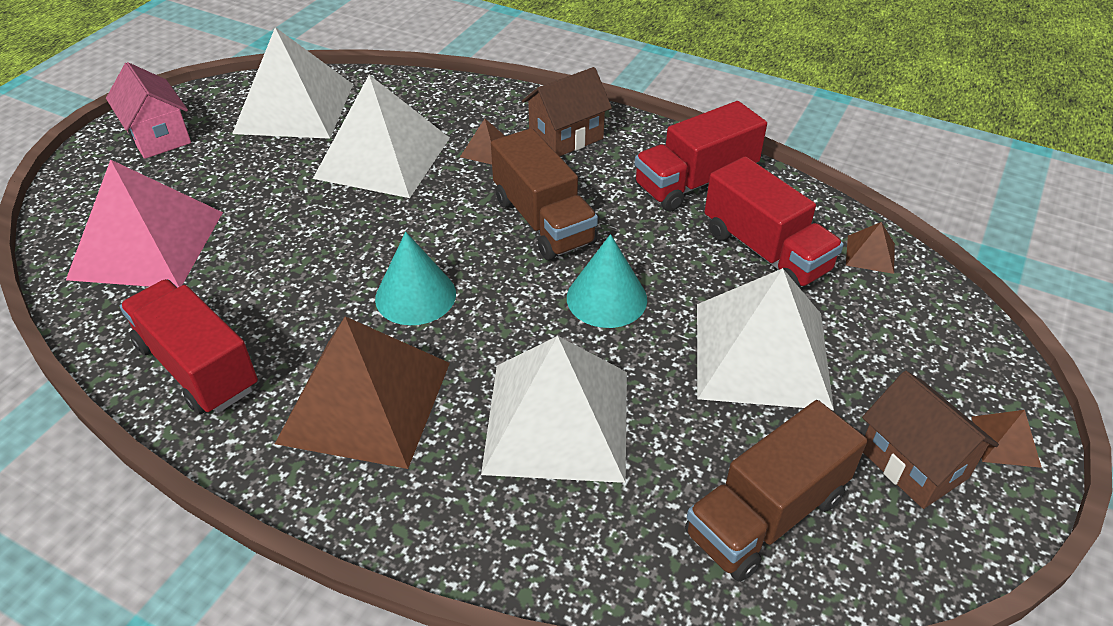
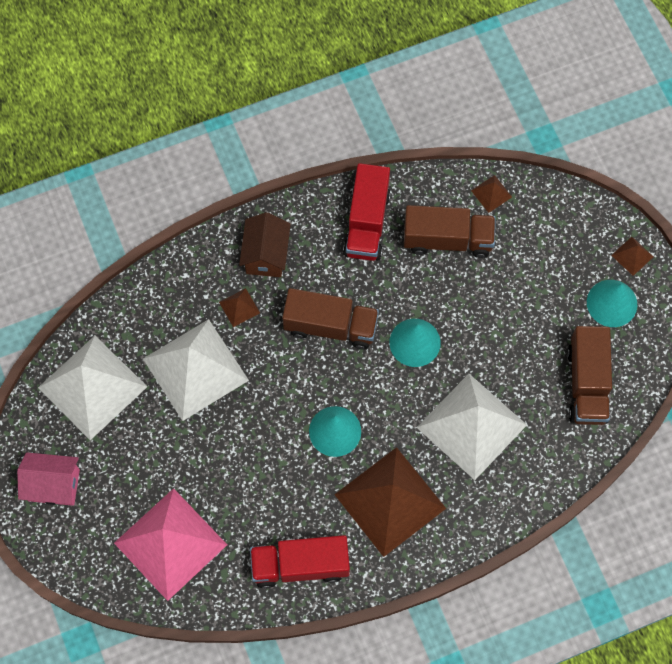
camera: 50 degrees left, 25 degrees up
white pyramid [697,268,834,410] -> none
red truck [705,156,844,288] -> brown truck [404,205,496,258]
brown house [862,371,999,509] -> turquoise cone [587,280,637,327]

